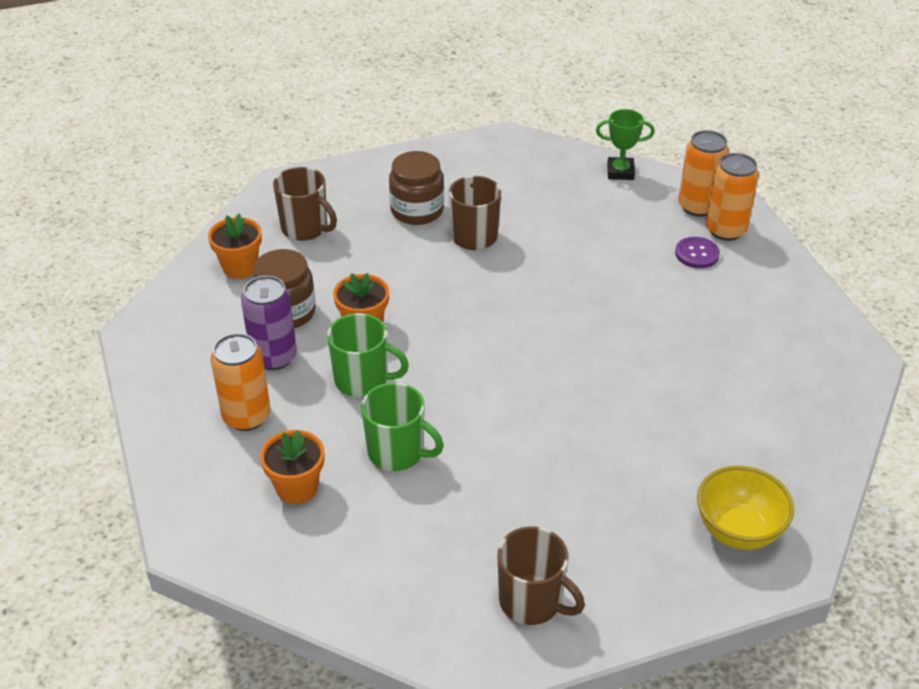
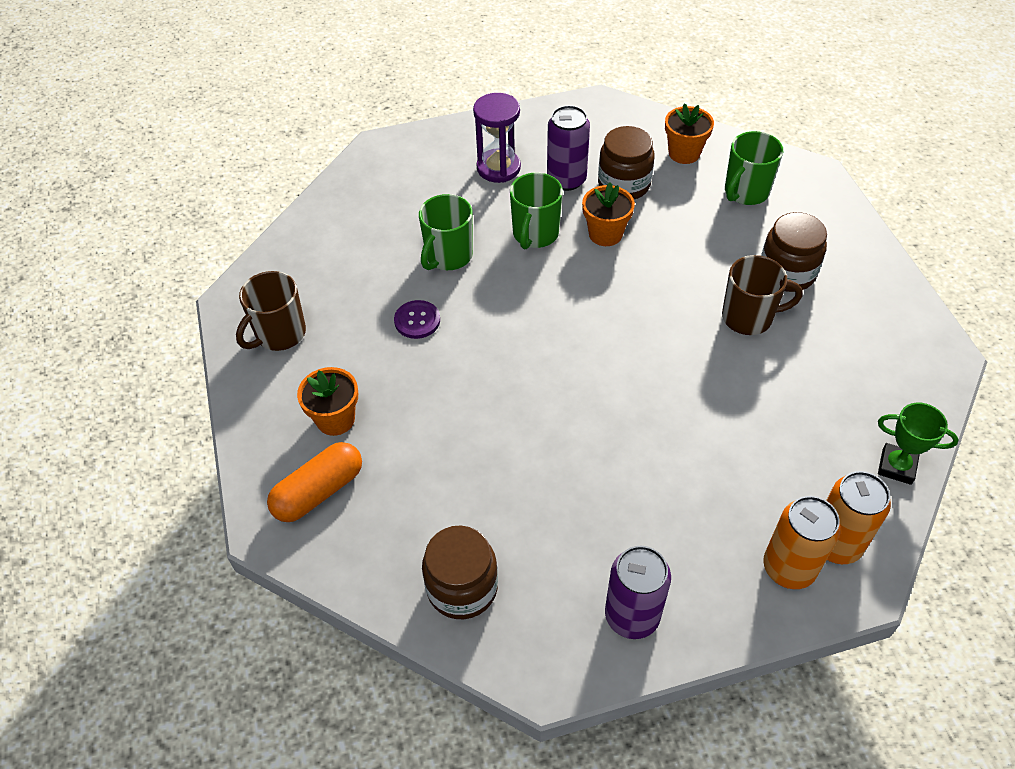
camera: 95 degrees right, 10 degrees up
orange can [211,333,271,431] -> purple hourglass [473,93,521,183]
orange flower pot [260,430,324,504] -> orange flower pot moved to [297,367,358,436]
brown mug [273,167,337,241] -> green mug [725,131,783,205]
green trophy [596,109,655,180] -> green trophy turned 75 degrees counterclockwise [878,403,959,485]
purple button [675,237,720,268] -> purple button moved to [394,300,440,339]
yellow bowl [697,466,794,550] -> orange capsule [267,442,362,522]
none -> brown jar [422,525,498,619]
none -> purple can [605,546,671,639]

